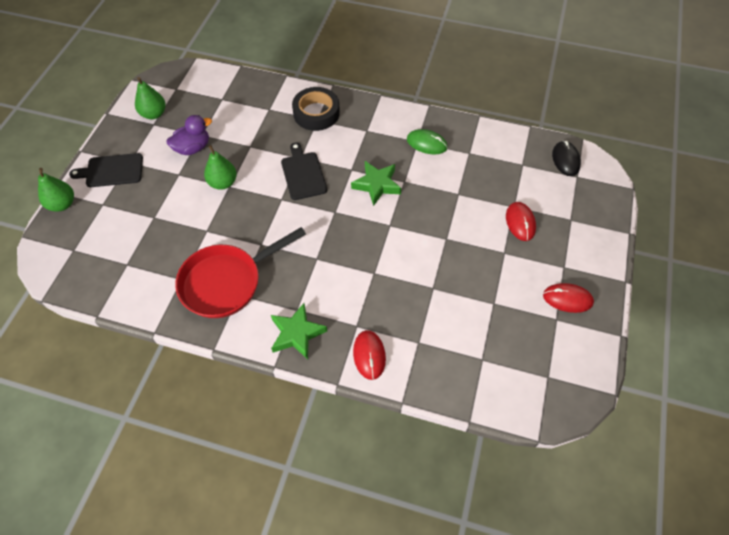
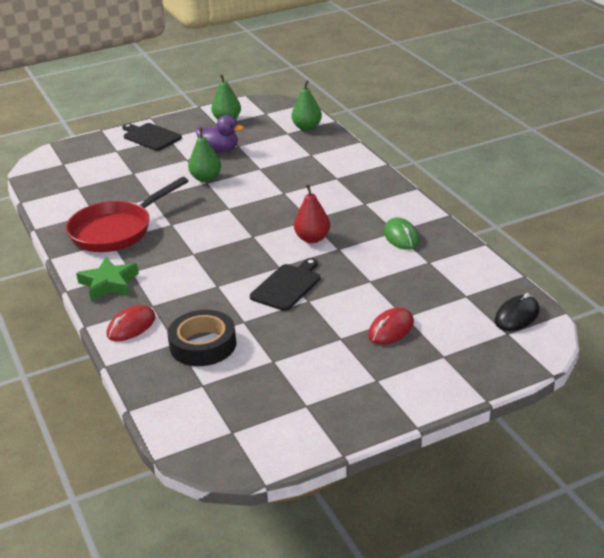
camera: 50 degrees right, 25 degrees down
green pear [38,168,74,212] -> green pear moved to [292,80,322,131]
red pan [175,227,306,318] -> red pan turned 60 degrees counterclockwise [66,177,188,252]
black cutting board [281,142,327,200] -> black cutting board moved to [250,258,320,311]
black tape [292,87,340,131] -> black tape moved to [167,310,237,366]
green star [351,161,401,206] -> red pear [294,184,330,243]
red mouse [543,283,594,313] -> none

